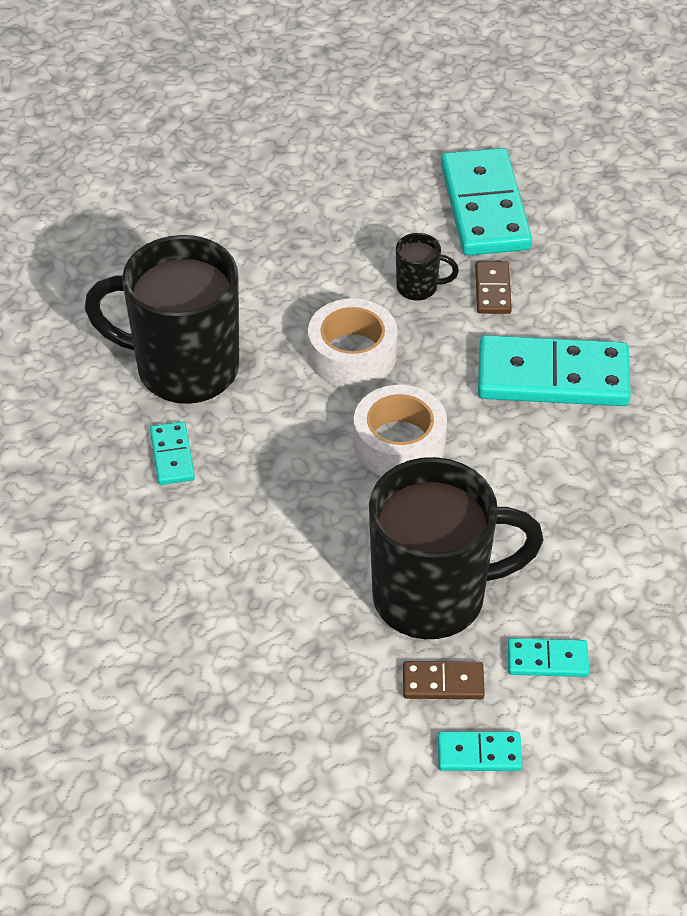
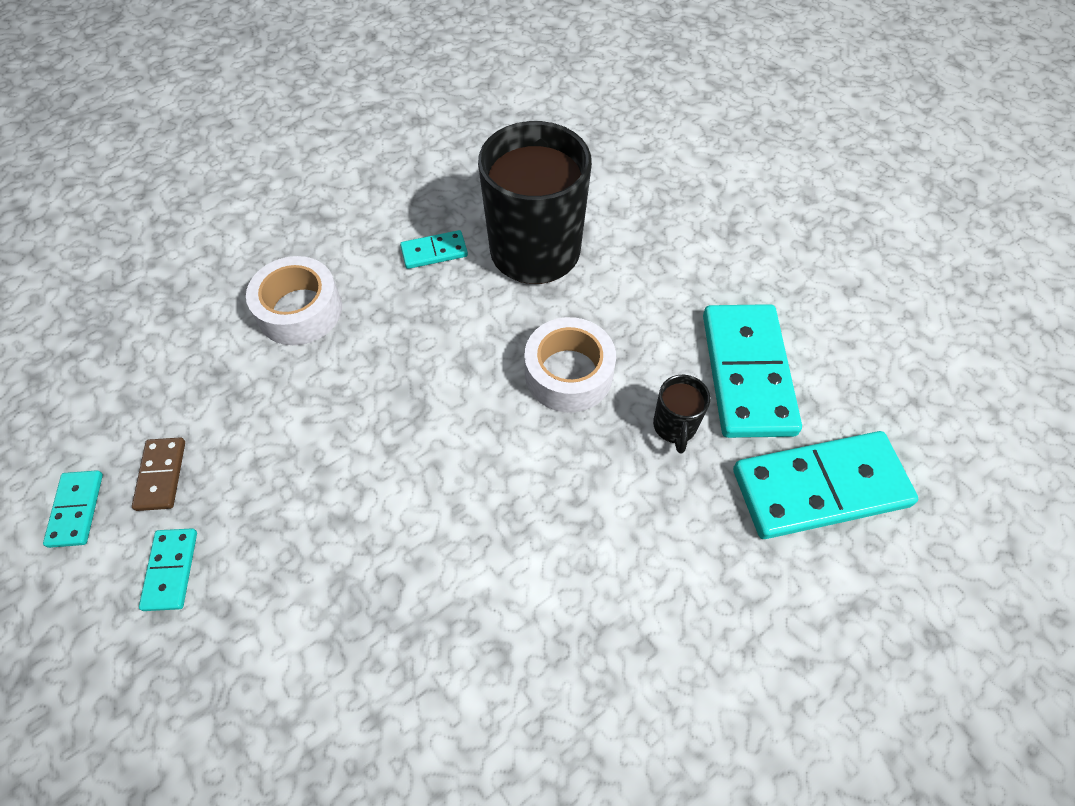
camera: 85 degrees right, 10 degrees up
white tape [354,385,447,476] -> white tape moved to [246,256,342,345]
black mug [369,457,544,639] -> none
brown domino [475,261,512,314] -> none
turquoise domino [478,335,631,406] -> turquoise domino moved to [703,304,802,438]

